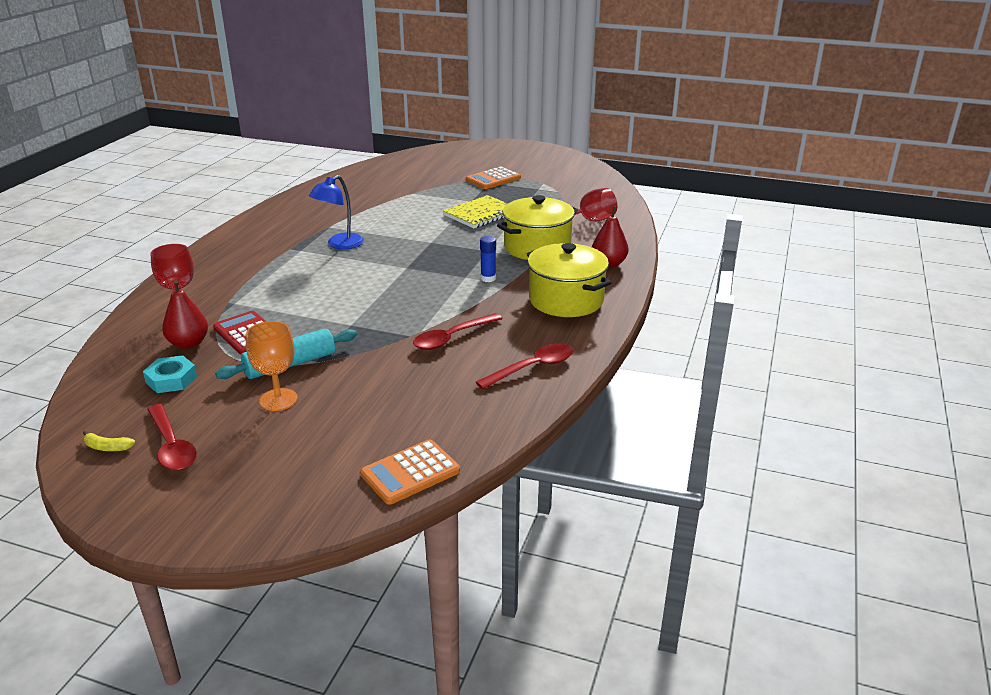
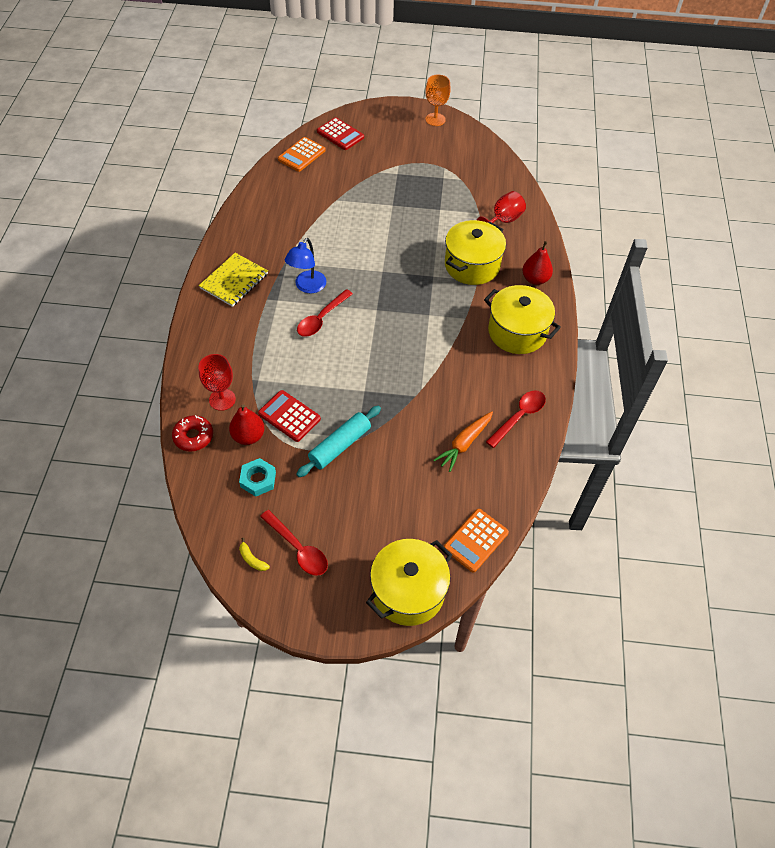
camera: 15 degrees left, 25 degrees up
yellow banana [83,431,135,451] -> yellow banana turned 45 degrees clockwise [239,538,270,571]
orange goblet [246,321,298,411] -> orange goblet moved to [425,75,451,126]
red spoon [413,313,503,350] -> red spoon moved to [297,289,353,337]
yellow notebook [443,195,508,228] -> yellow notebook moved to [199,253,268,307]
orange calculator [466,166,521,189] -> orange calculator moved to [278,137,326,172]
blue glue stick [480,236,496,282] -> none
none -> red donut [172,415,213,452]
none -> red calculator [317,117,364,150]
none -> yellow pot [366,539,452,626]
none -> orange carrot [434,412,493,472]

